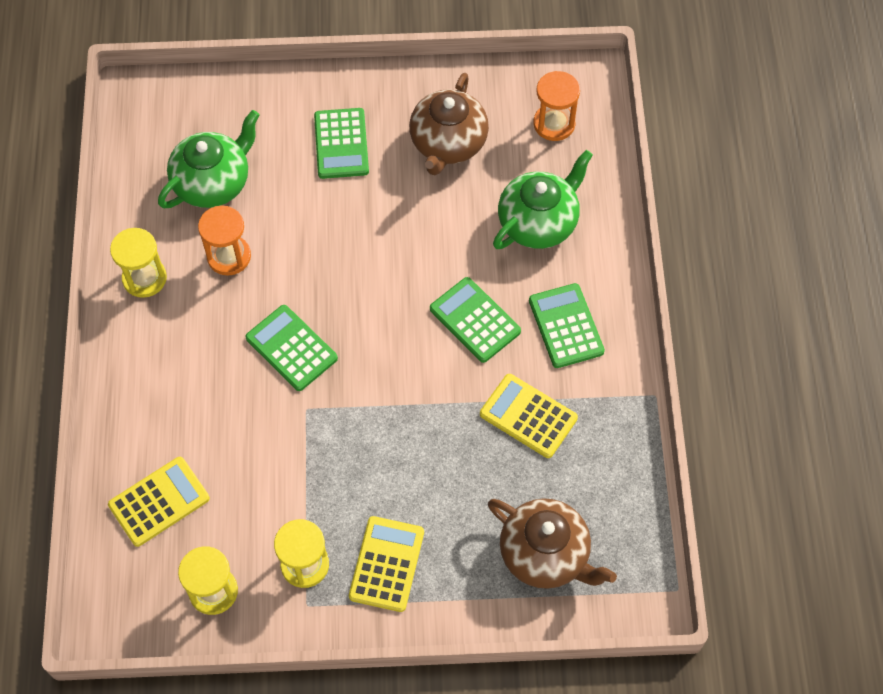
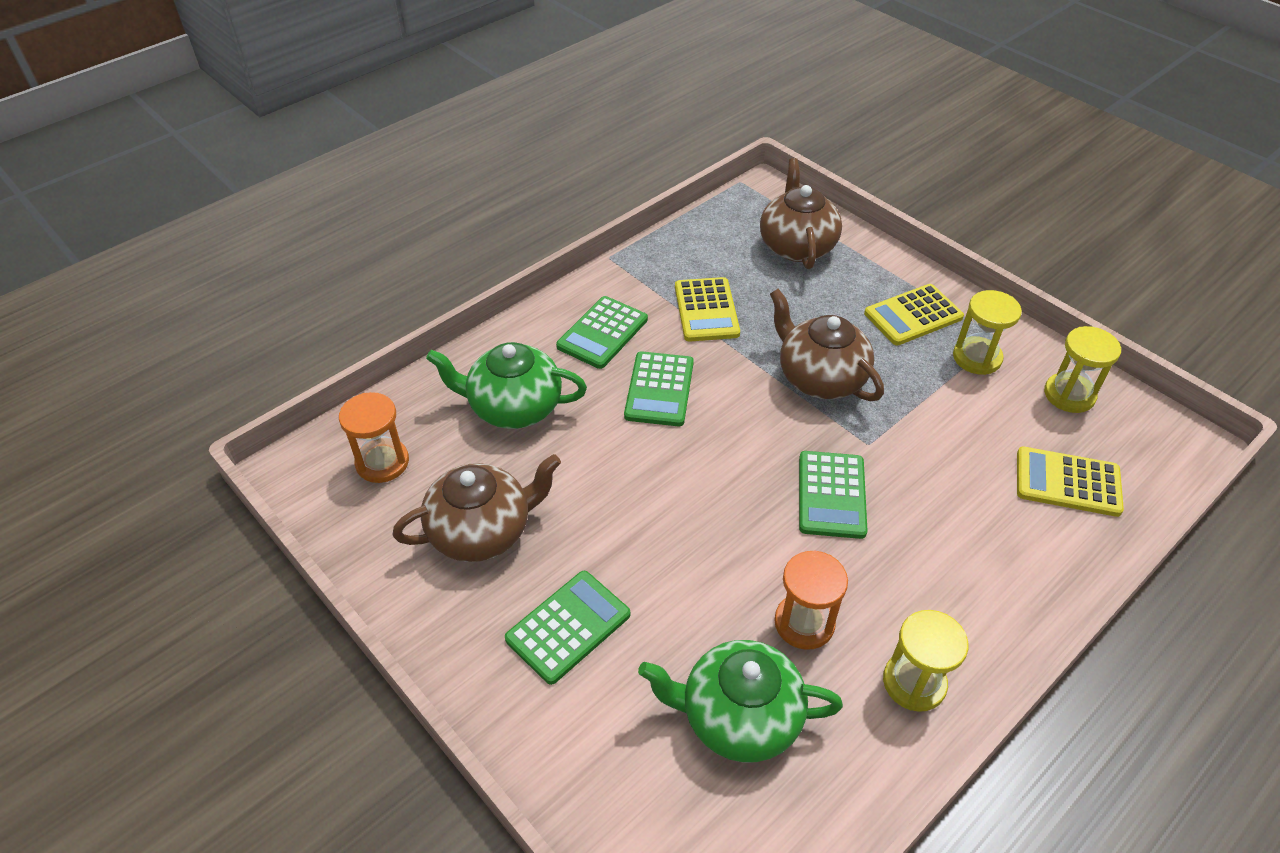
camera: 130 degrees left, 15 degrees down
none -> brown teapot [770,289,884,401]

